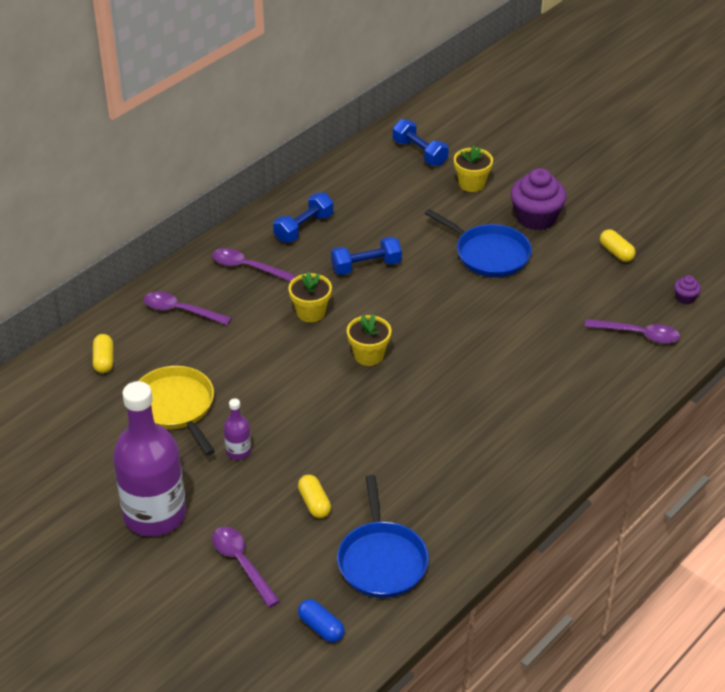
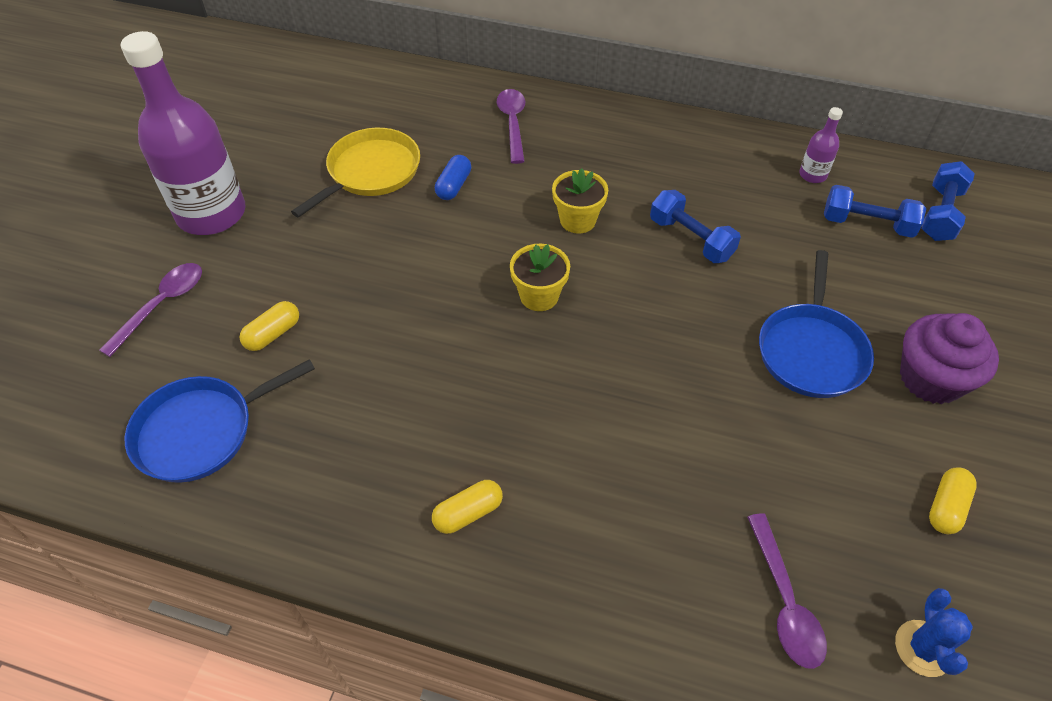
camera: 65 degrees right, 10 degrees up
yellow capsule [93,334,113,373] -> yellow capsule moved to [432,480,503,534]
purple spoon [212,248,297,282] -> none
purple bottle [224,398,251,460] -> purple bottle moved to [799,107,843,183]
blue dumbbell [273,192,334,242] -> blue dumbbell moved to [824,185,926,238]
blue capsule [298,599,345,643] -> blue capsule moved to [435,155,471,200]
yellow flower pot [454,145,493,192] -> none
purple cupcake [674,275,701,304] -> blue cactus [895,588,973,677]

